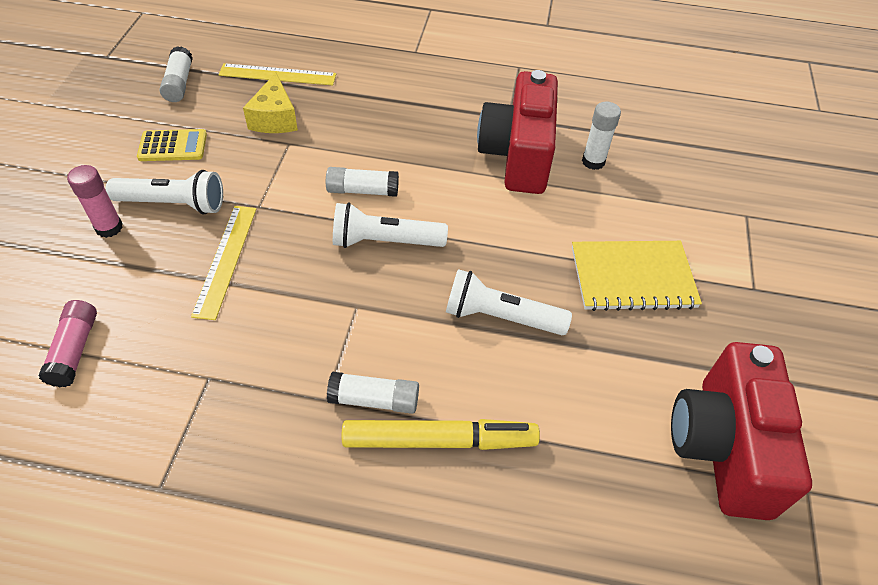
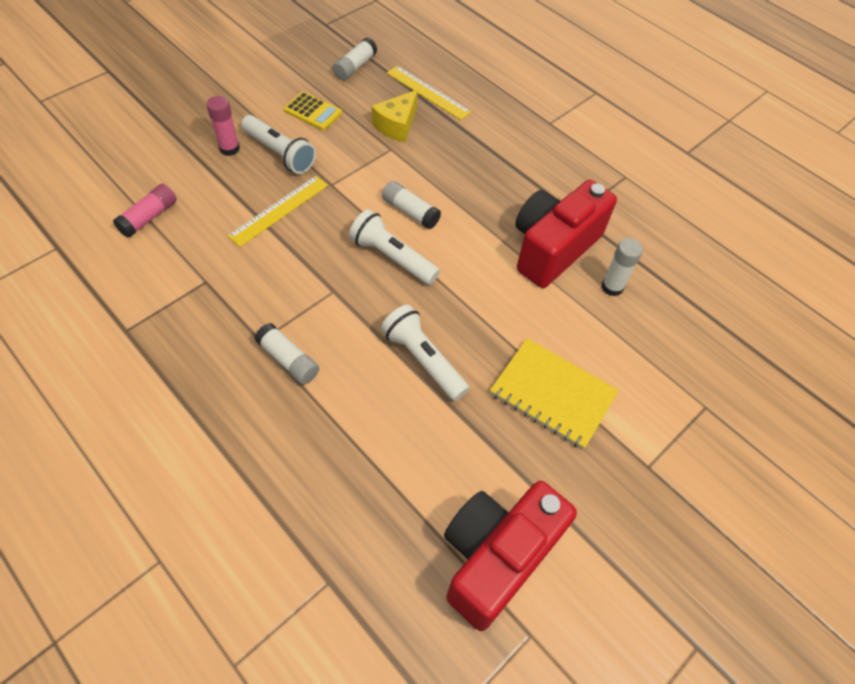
camera: 35 degrees right, 5 degrees up
yellow marker [342,419,540,450] -> none

